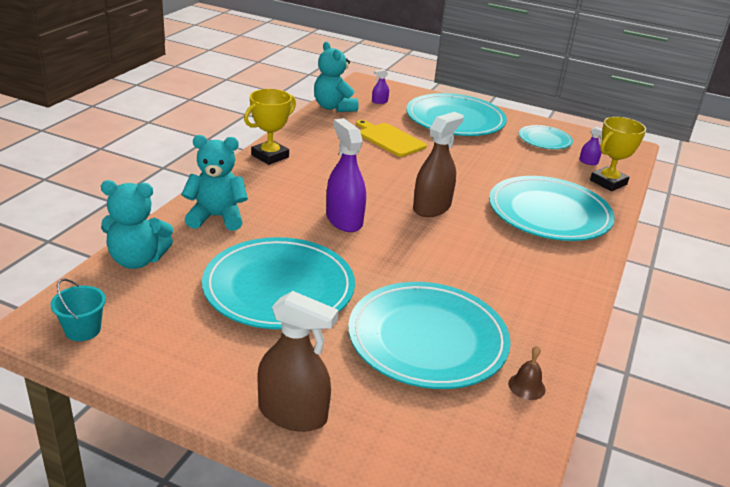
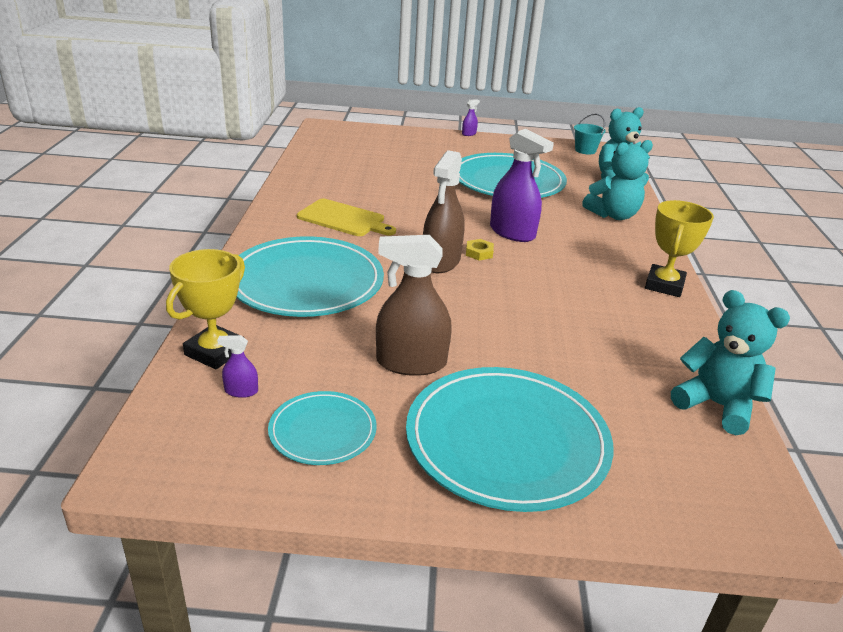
camera: 160 degrees right, 0 degrees up
brown spray bottle [258,291,339,432] -> brown spray bottle moved to [376,235,452,376]
turquoise plate [348,282,511,389] -> none
yellow cutting board [356,120,427,157] -> yellow cutting board moved to [297,199,396,236]
purple spray bottle [372,69,389,104] -> purple spray bottle moved to [462,99,480,136]
brown bell [508,346,545,400] -> none
none -> yellow nut [466,239,494,260]

